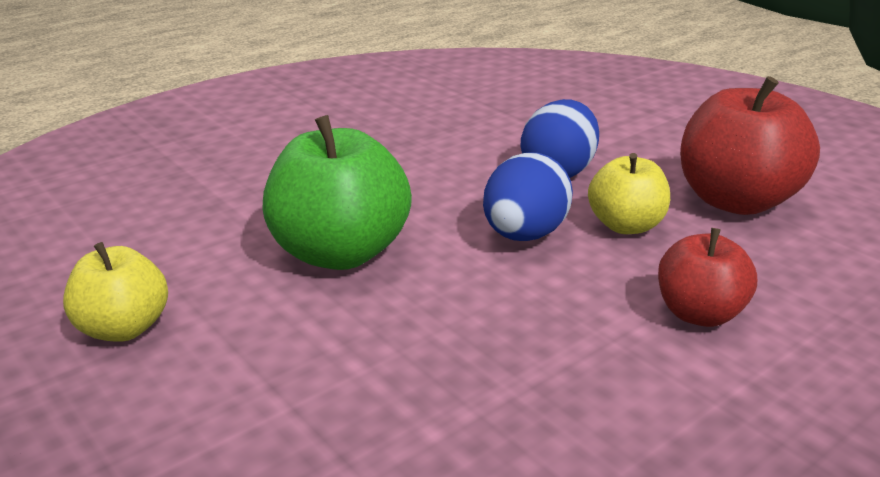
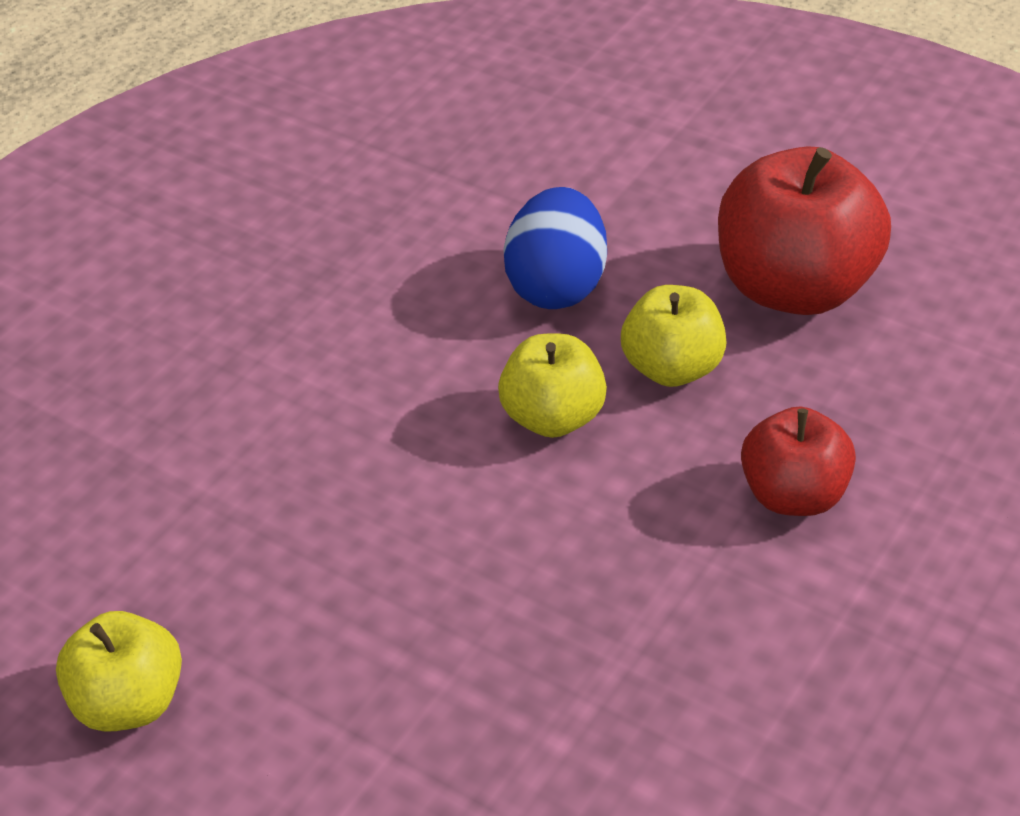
camera: 15 degrees left, 15 degrees up
green apple [262,115,412,270] -> none
blue egg [483,152,573,241] -> yellow apple [498,334,607,438]

